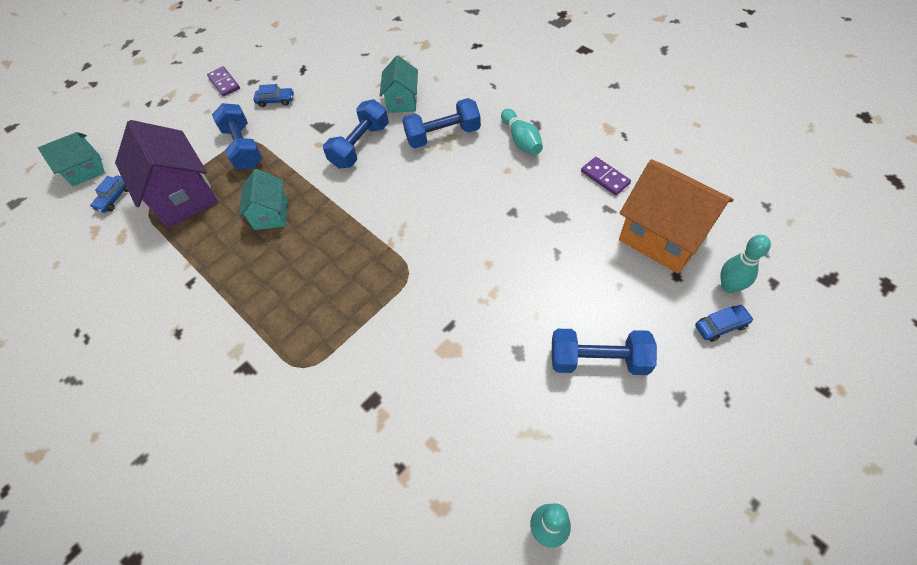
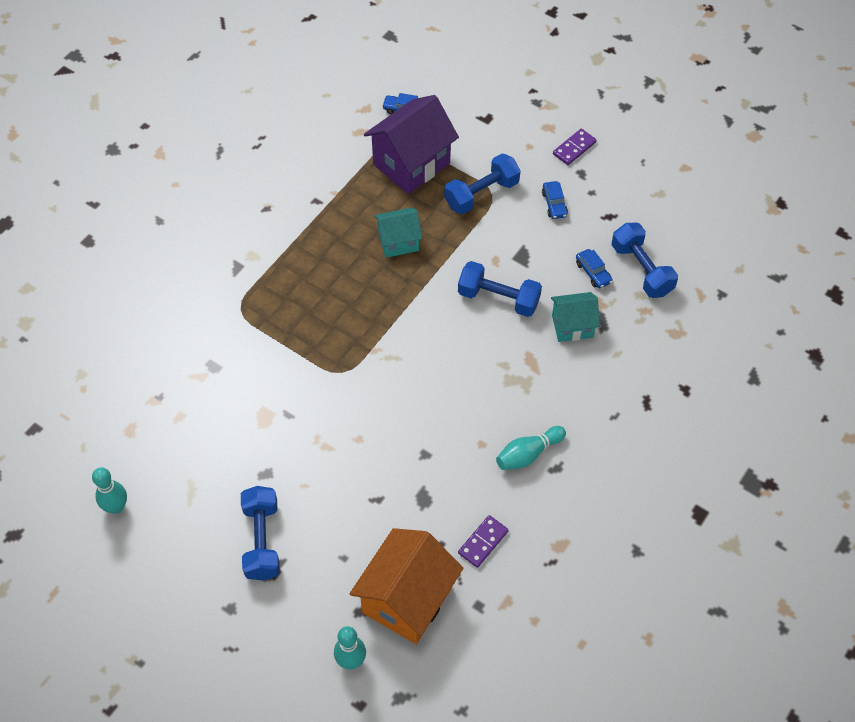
camera: 75 degrees right, 0 degrees up
turquoise house [38,132,105,186] -> none
blue dumbbell [402,98,481,148] -> blue dumbbell moved to [612,223,678,298]
blue car [695,305,754,342] -> blue car moved to [576,249,613,288]

